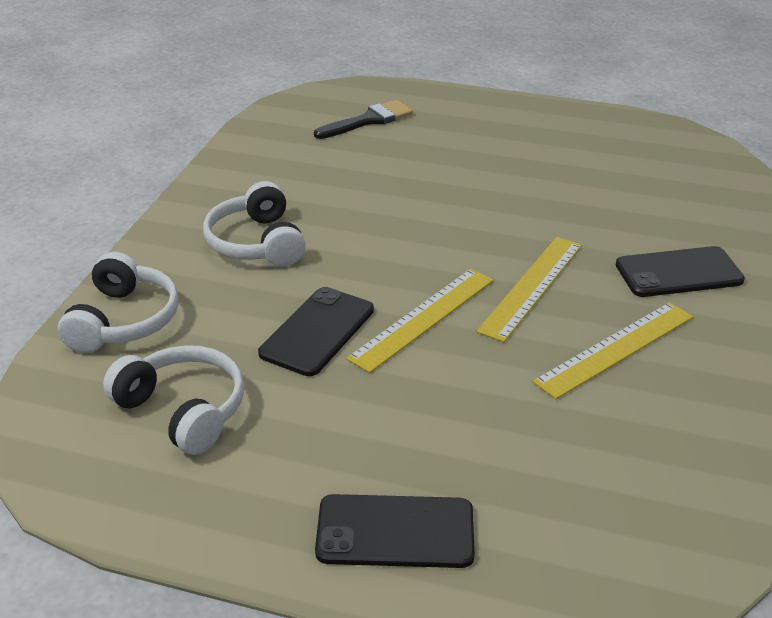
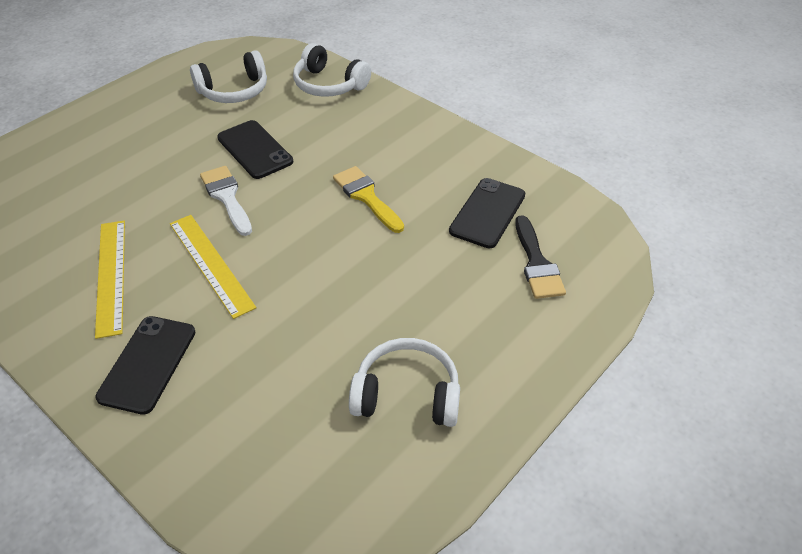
camera: 115 degrees right, 10 degrees up
white headphones [203,181,305,266] -> white headphones moved to [349,338,460,427]
black phone [315,494,475,568] -> black phone moved to [449,178,525,248]
yellow ruler [346,269,494,373] -> white brush [200,166,252,236]
none -> yellow brush [333,166,404,233]

